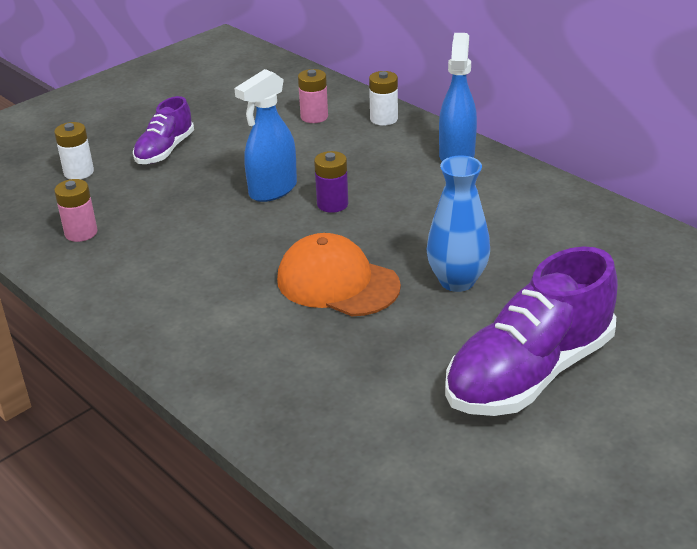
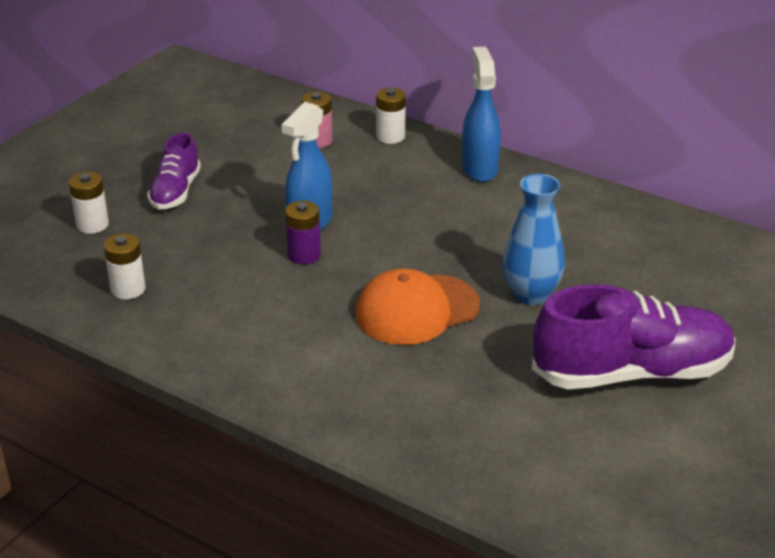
camera: 15 degrees left, 0 degrees up
pink battery [54,179,97,242] -> white battery [104,233,145,300]
orange cap [277,233,401,316] -> orange cap turned 45 degrees counterclockwise [356,269,480,345]
purple battery [314,151,348,213] -> purple battery moved to [285,201,321,264]
purple shoe [445,246,618,416] -> purple shoe turned 135 degrees counterclockwise [532,284,736,389]

